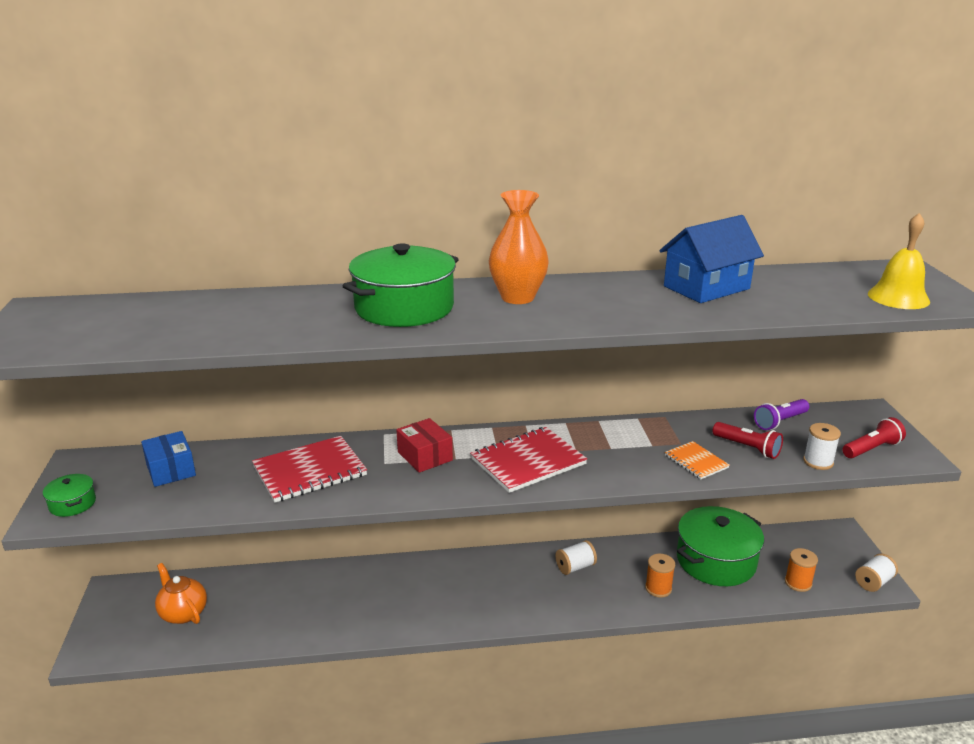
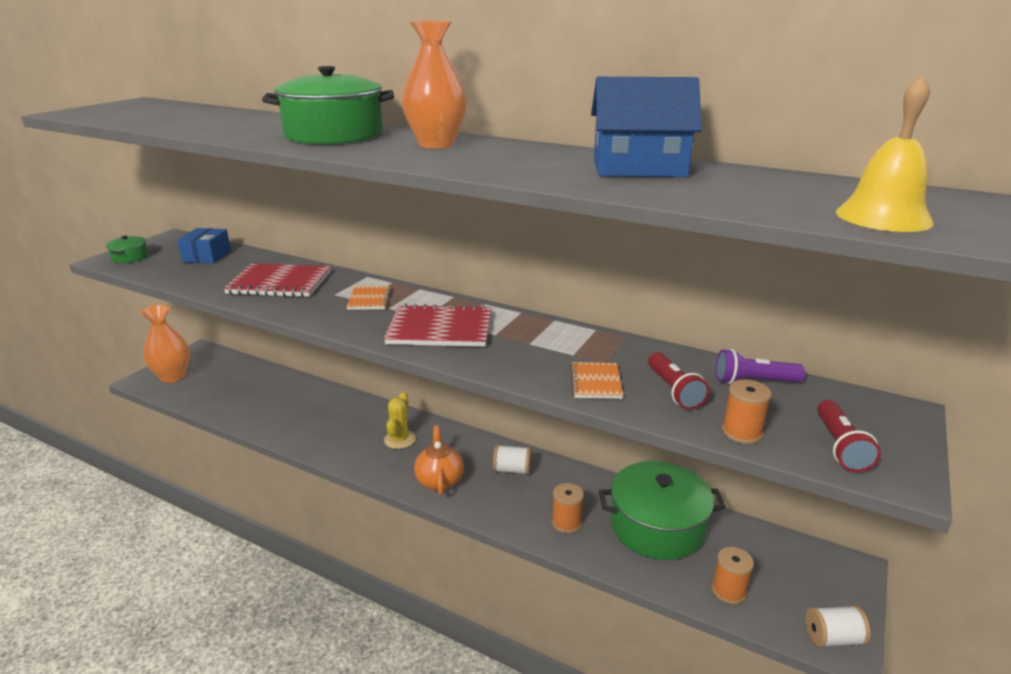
camera: 35 degrees right, 0 degrees up
orange teapot [155,563,207,624] -> orange teapot moved to [414,425,464,495]
red box [396,418,453,473] -> orange notebook [346,286,392,310]
white spool [803,423,841,470] -> orange spool [722,379,772,444]
red flashlight [842,417,906,458] -> red flashlight turned 90 degrees clockwise [817,400,881,472]
none -> orange vase [140,305,190,383]
none -> yellow cactus [384,392,416,449]

